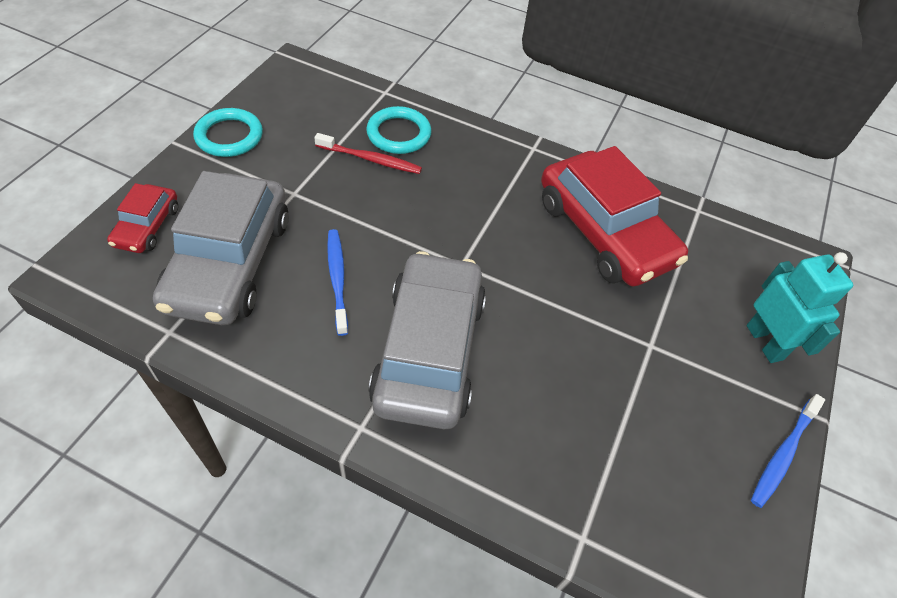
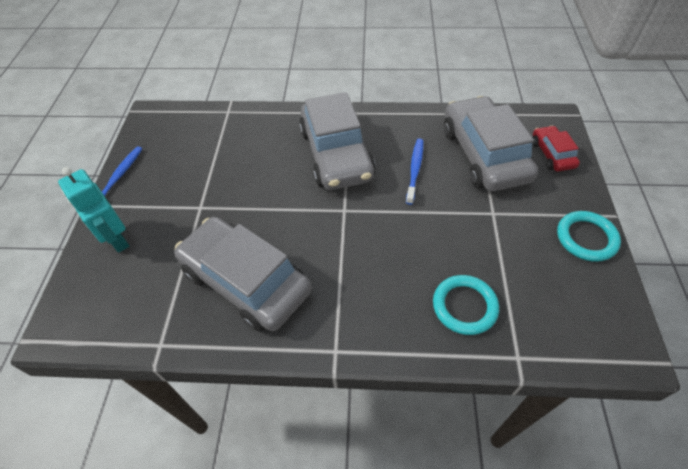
camera: 165 degrees right, 0 degrees up
red toothbrush [314,133,422,174] -> none
blue toothbrush [327,229,348,336] -> blue toothbrush turned 135 degrees counterclockwise [406,139,423,205]
red car [541,146,688,287] -> grey car [174,217,312,332]

